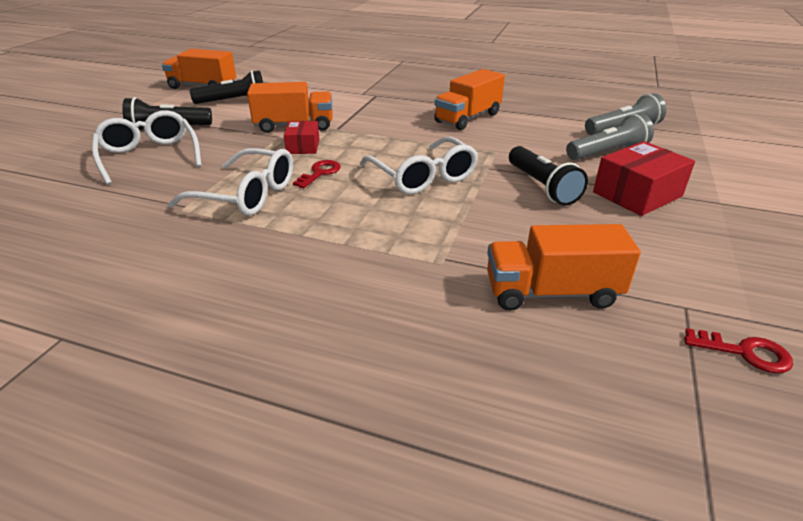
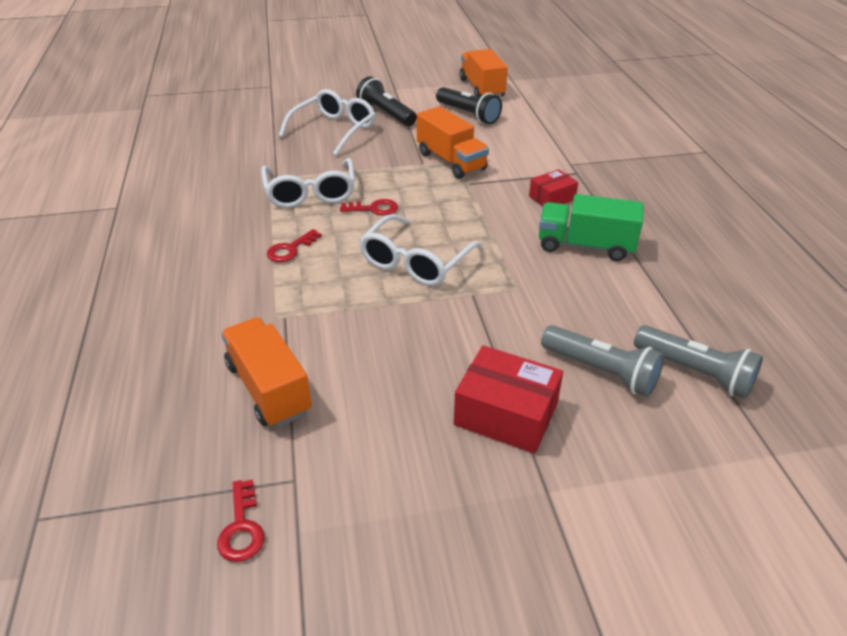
camera: 60 degrees right, 5 degrees up
red box [284,121,320,154] -> red box moved to [529,169,578,206]
orange truck [434,69,505,130] -> green truck [539,194,643,261]
black flashlight [509,146,588,206] -> none
none -> red key [267,229,322,262]

